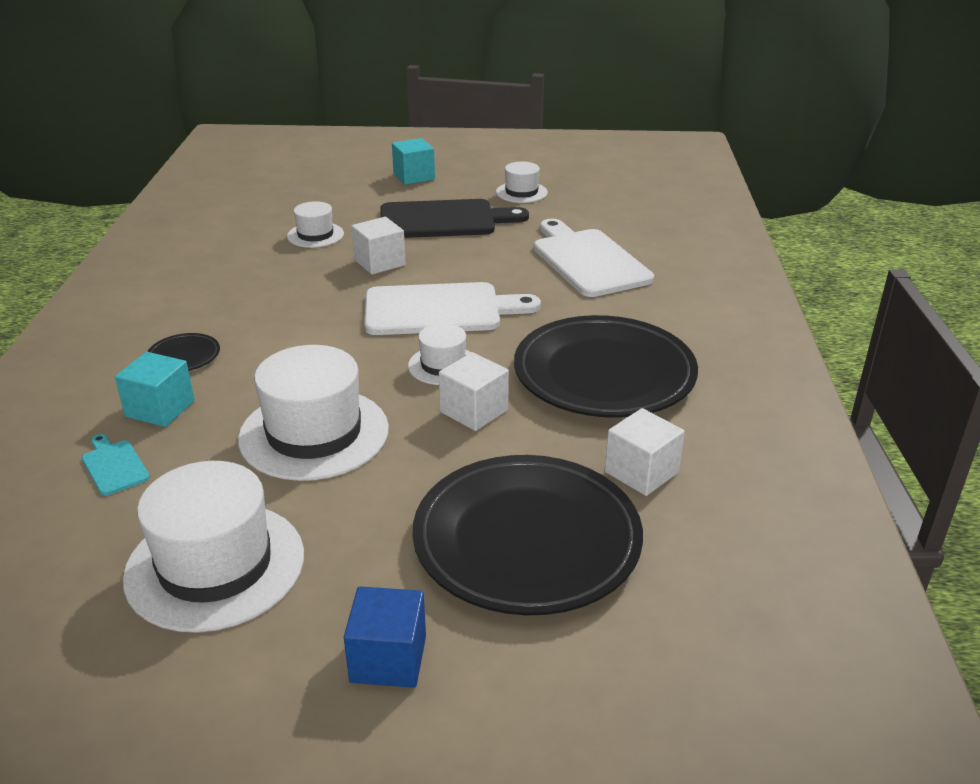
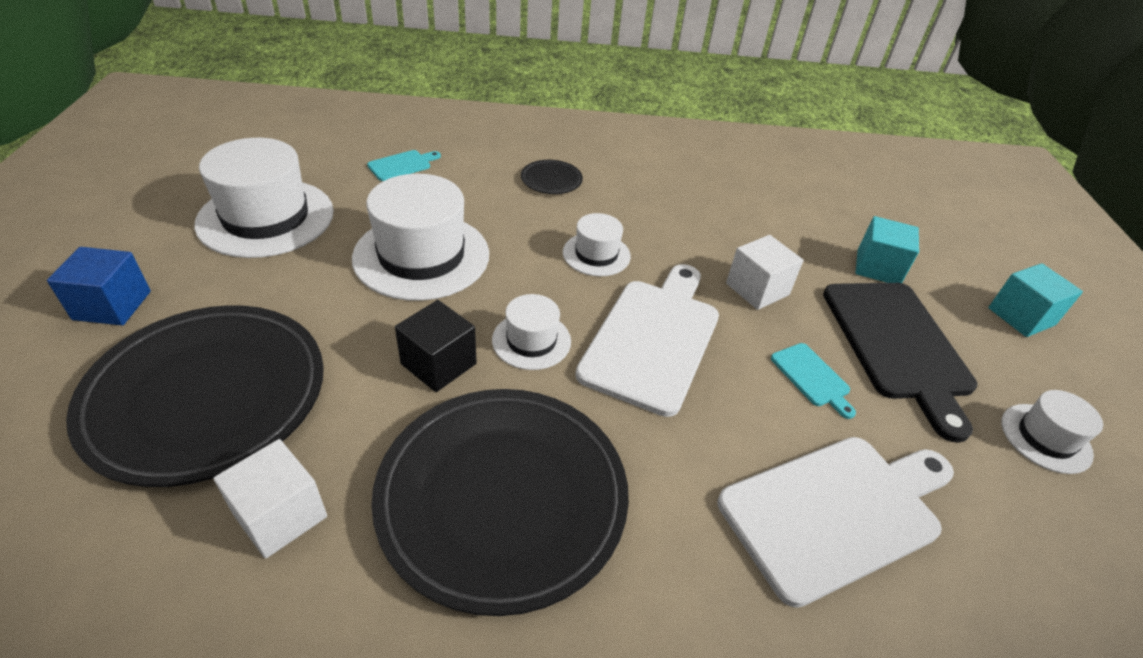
camera: 85 degrees right, 10 degrees up
turquoise cube [115,352,195,427] -> turquoise cube moved to [856,216,919,283]
white hat [287,201,344,248] -> white hat moved to [563,213,631,276]
white cutting board [365,282,541,335] -> white cutting board turned 150 degrees counterclockwise [575,264,719,417]
white cube [439,352,509,431] -> black cube [395,300,477,392]
none -> turquoise cutting board [771,343,856,419]

